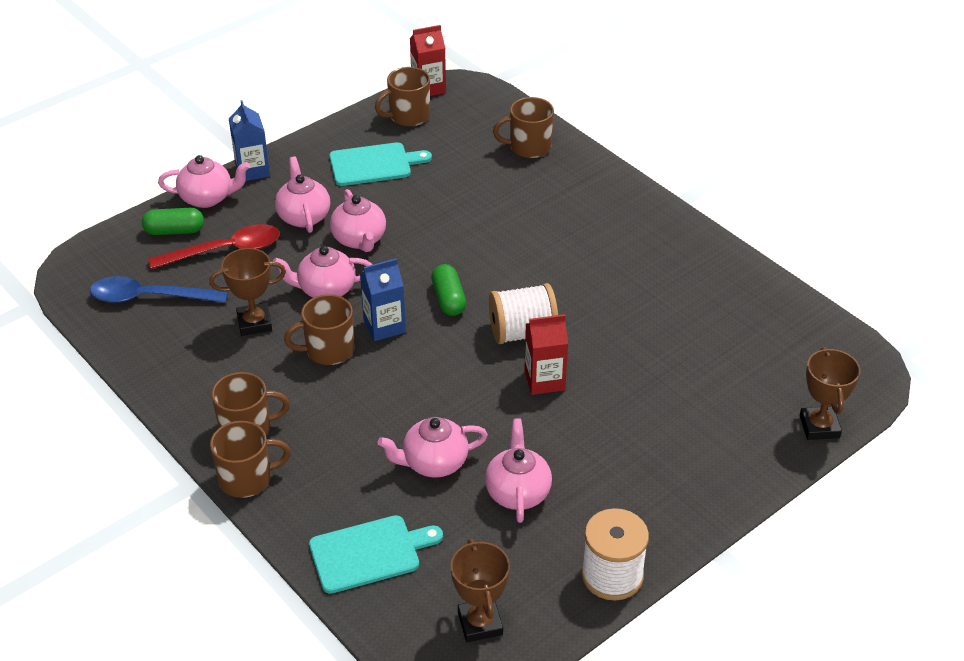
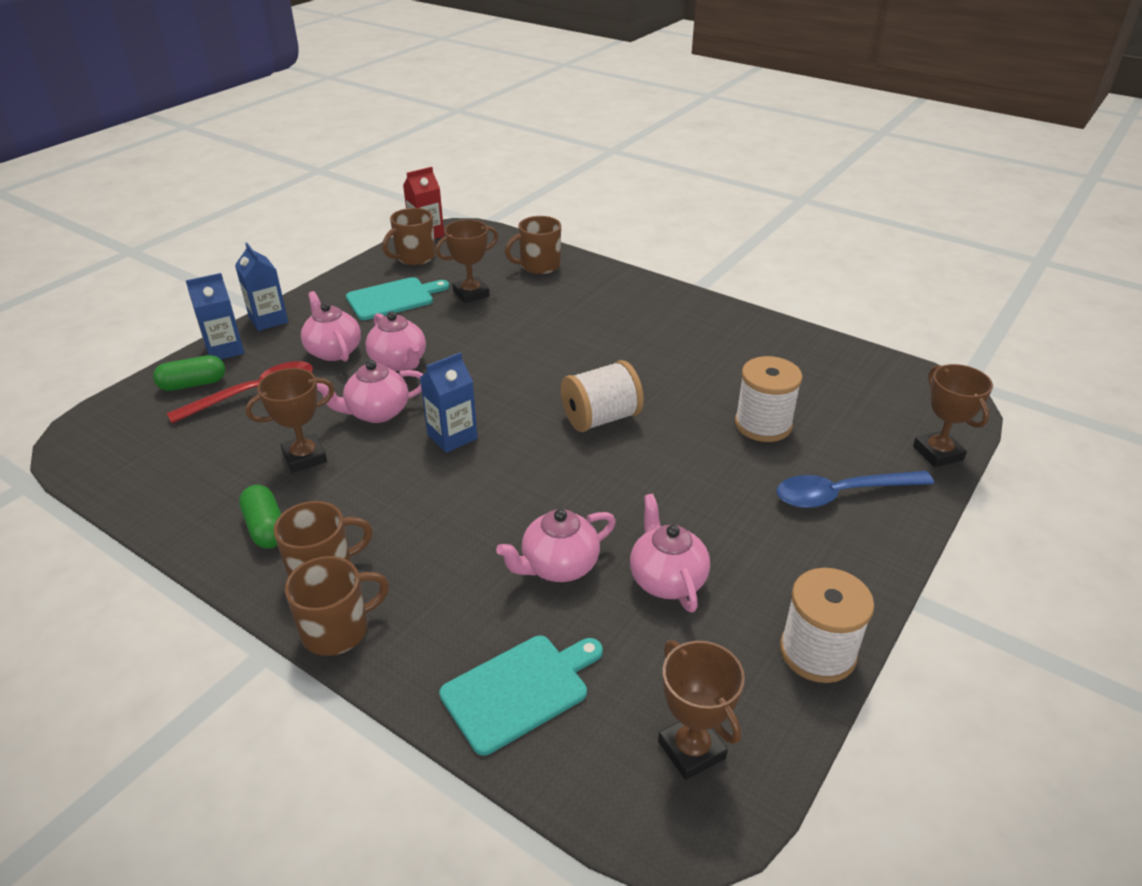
camera: 15 degrees left, 5 degrees down
blue spoon [90,276,228,303] -> blue spoon moved to [776,471,934,508]
pink teapot [158,155,250,208] -> blue carton [186,273,244,359]
brown mug [284,294,355,365] -> none
green capsule [431,264,466,316] -> green capsule moved to [239,485,281,549]
red carton [524,314,568,395] -> none
none -> brown trophy [435,220,498,303]
none -> white spool [735,356,803,442]

